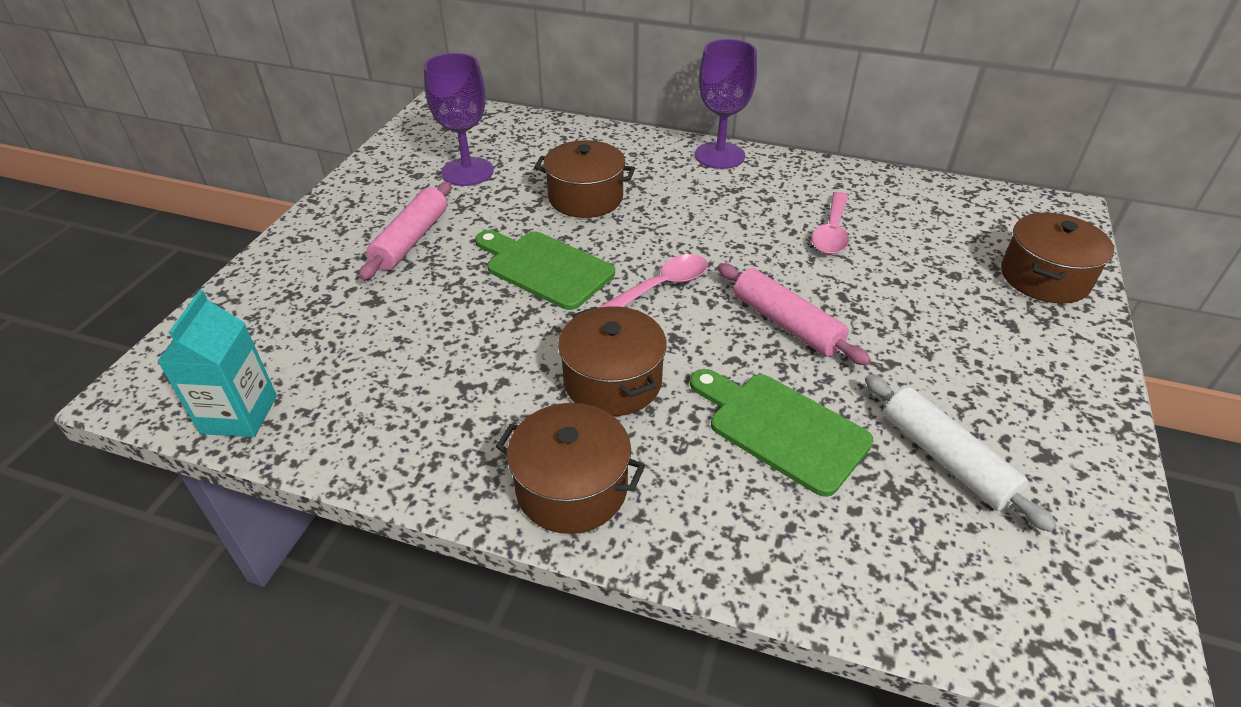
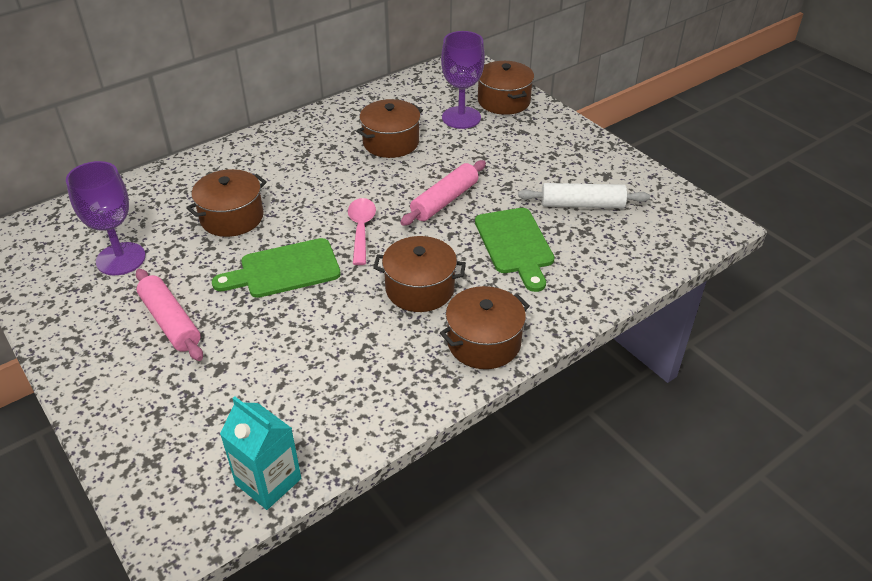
camera: 55 degrees left, 0 degrees up
green cutting board [690,369,874,497] -> green cutting board turned 90 degrees counterclockwise [475,208,555,292]
purple goblet [695,39,757,169] -> purple goblet moved to [441,31,485,129]
pink rolling pin [718,263,871,366] -> pink rolling pin turned 45 degrees counterclockwise [400,160,486,226]
pink spoon [812,192,849,254] -> brown pot [356,99,423,158]

